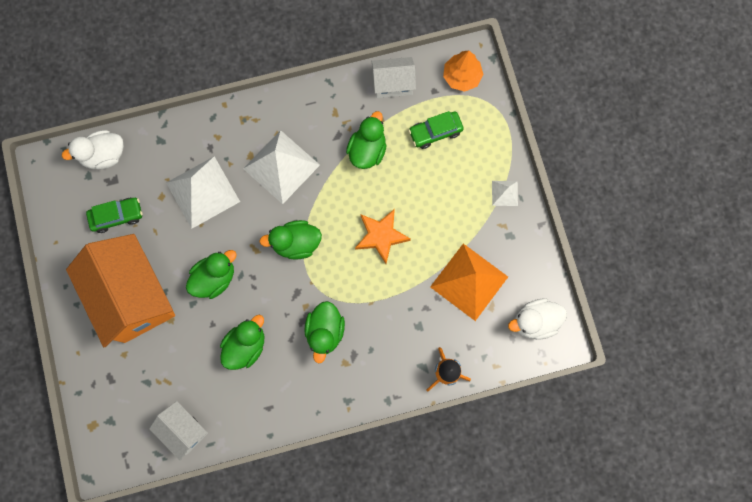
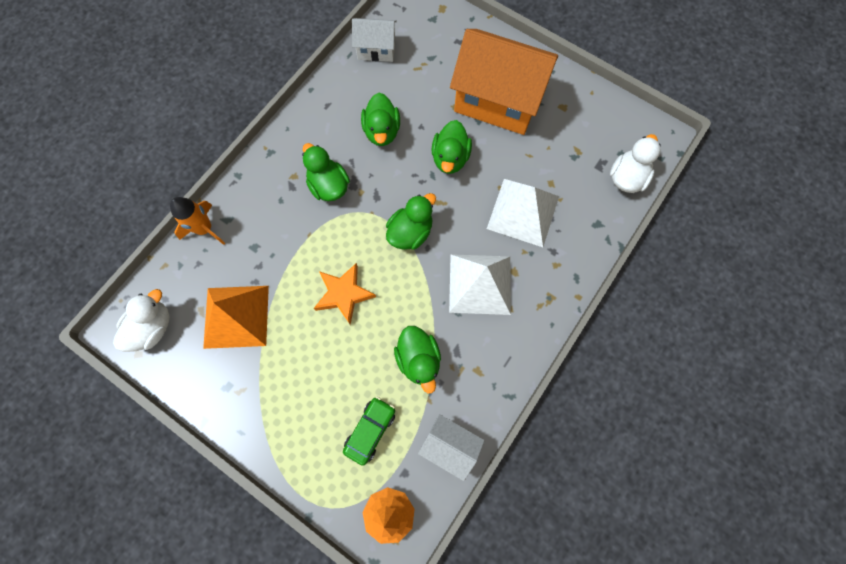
camera: 140 degrees right, 5 degrees down
green car [86,198,143,233] -> none
white house [371,57,416,98] -> white house turned 75 degrees clockwise [418,414,485,481]
white pyramid [492,181,518,206] -> none

